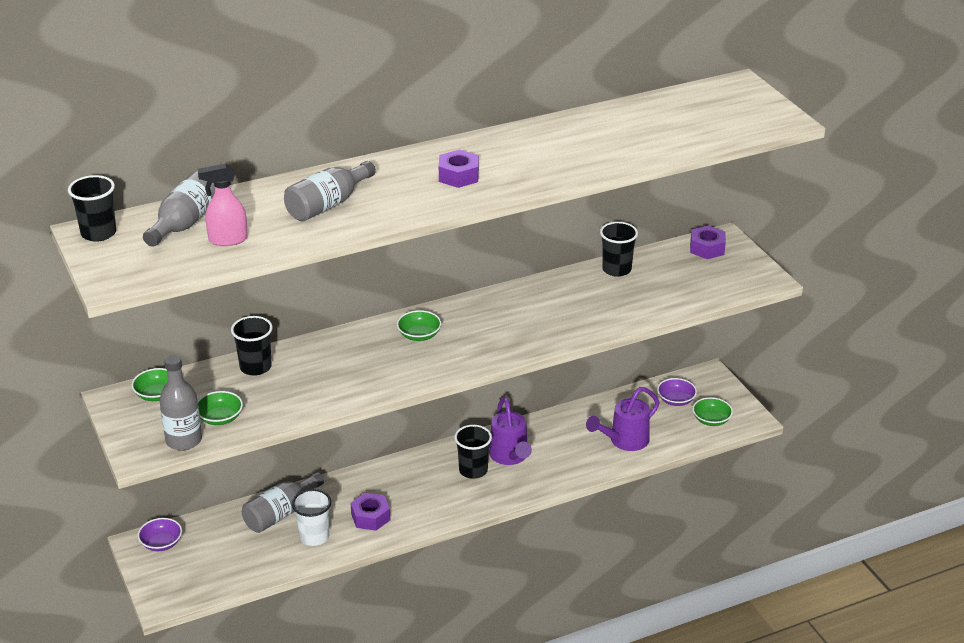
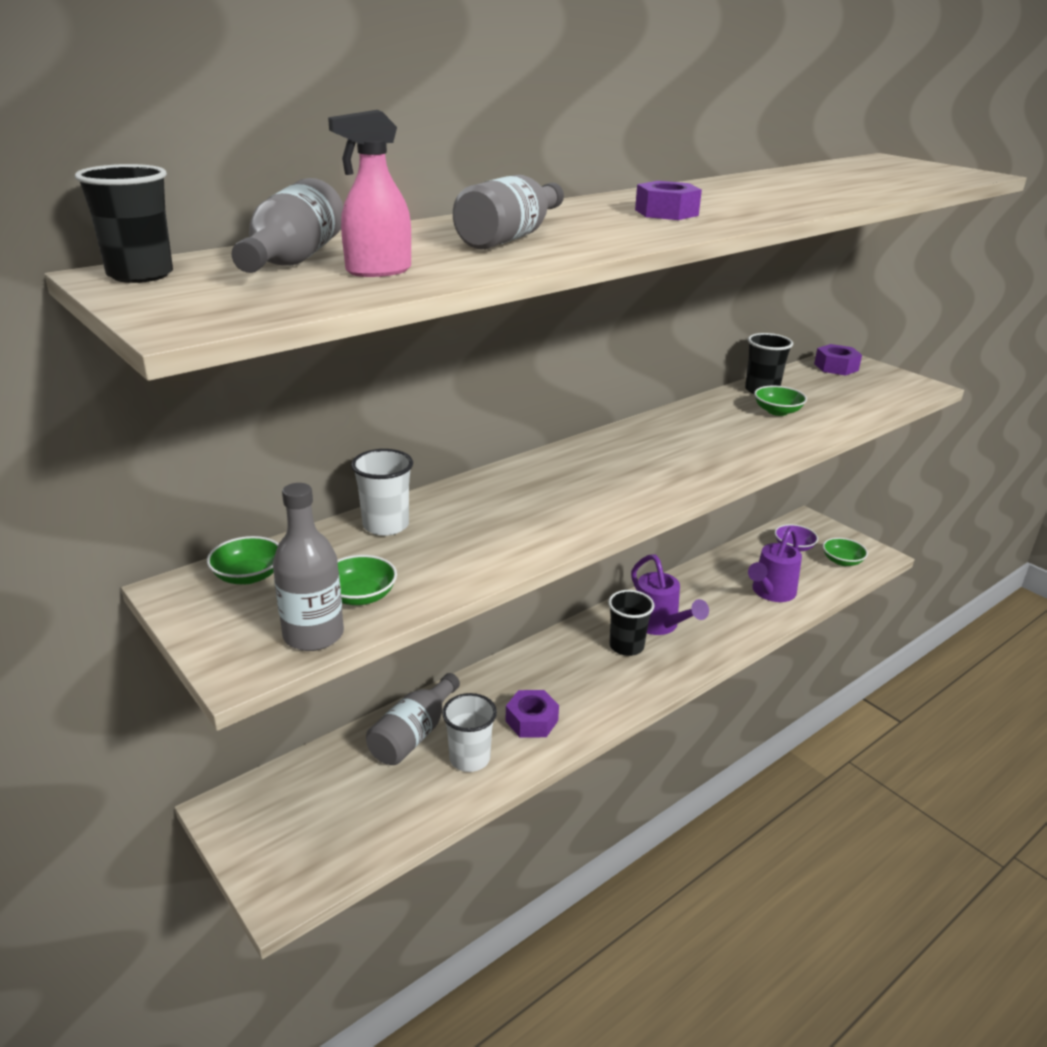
camera: 15 degrees left, 5 degrees down
purple bowl [138,518,182,551] -> none
black cup [231,316,273,376] -> white cup [351,449,413,536]
green bowl [397,310,441,341] -> green bowl moved to [754,386,807,416]

